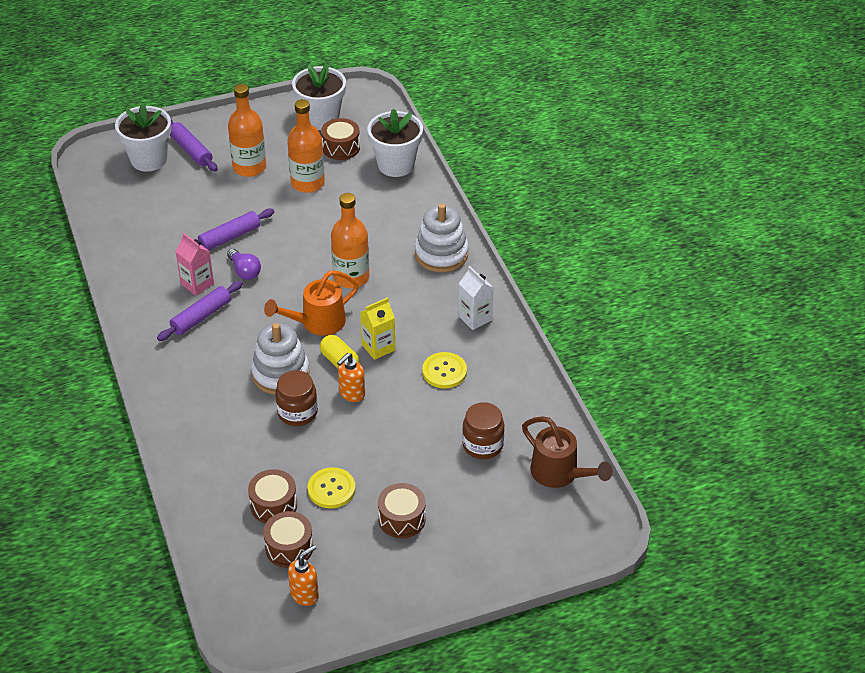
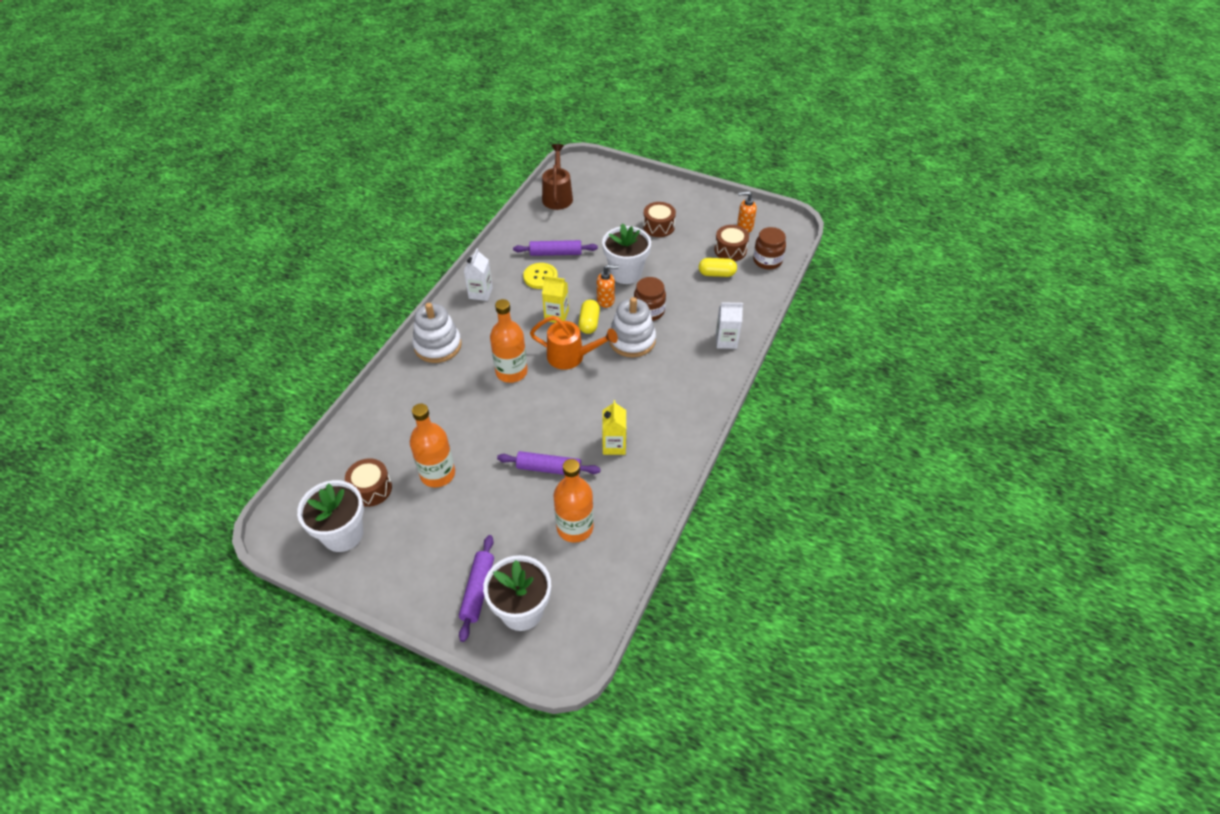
camera: 135 degrees left, 5 degrees up
purple rolling pin [157,281,243,341] -> purple rolling pin moved to [513,240,598,256]
pink carton [175,233,214,296] -> yellow carton [602,400,626,455]
purple light bulb [227,248,261,280] -> none
orange bottle [228,84,266,177] -> orange bottle moved to [554,459,594,543]
brown drum [248,469,297,523] -> yellow capsule [699,258,737,277]
yellow button [308,467,356,508] -> none
white flower pot [368,109,423,177] -> white flower pot moved to [602,223,651,284]
brown jar [462,402,504,459] -> brown jar moved to [753,227,786,270]
none -> white carton [716,302,743,349]

